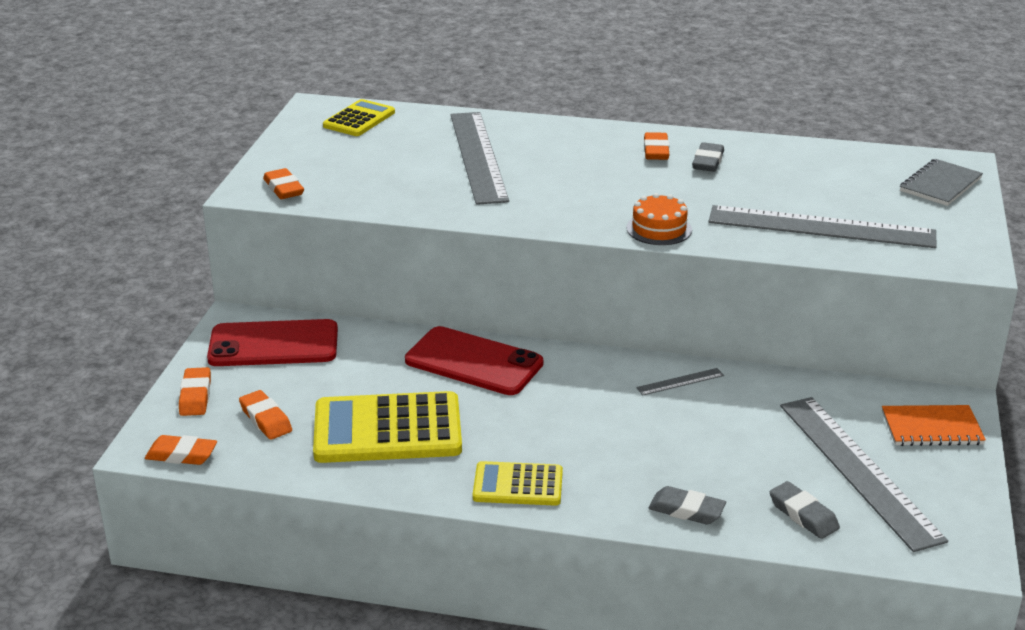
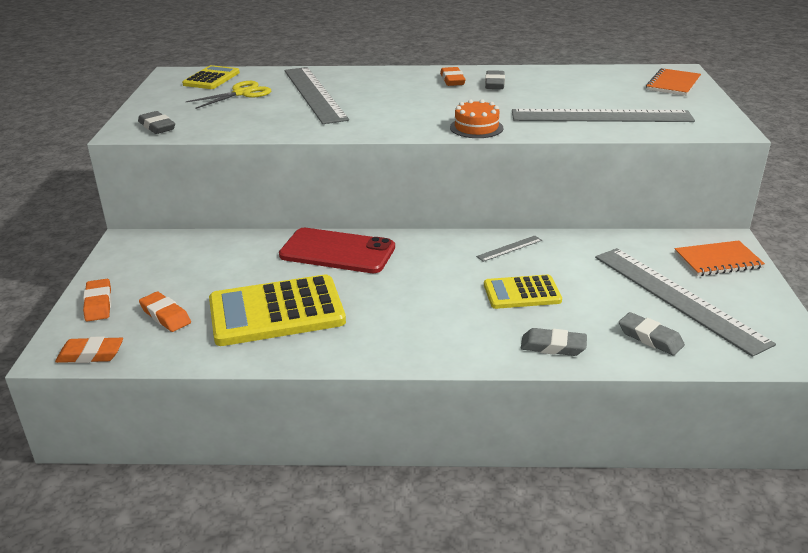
camera: 10 degrees left, 0 degrees up
red phone [207,319,338,366] -> none
orange eraser [263,168,304,199] -> grey eraser [138,111,175,134]
yellow calculator [473,461,563,506] -> yellow calculator moved to [484,275,562,309]
grey notebook [900,159,983,206] -> orange notebook [646,68,701,96]
none -> yellow scissors [186,81,271,109]

